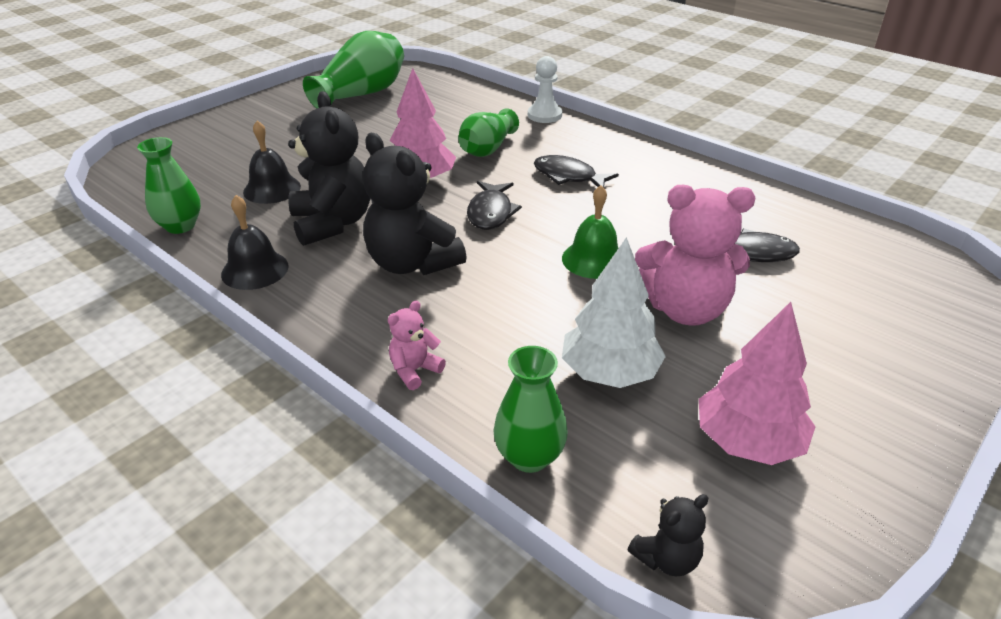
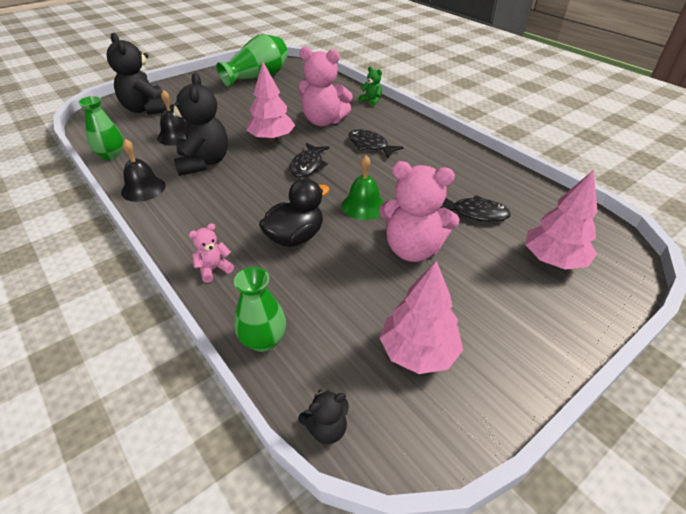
camera: 10 degrees right, 5 degrees up
black teddy bear [363,133,467,275] -> black teddy bear moved to [106,33,170,115]
green vase [458,108,519,157] -> pink teddy bear [298,47,353,126]
white pawn [528,56,562,123] -> green teddy bear [359,67,382,106]
white tree [562,237,666,388] -> none
none -> black duck [259,178,330,247]
none -> pink tree [525,170,598,269]

